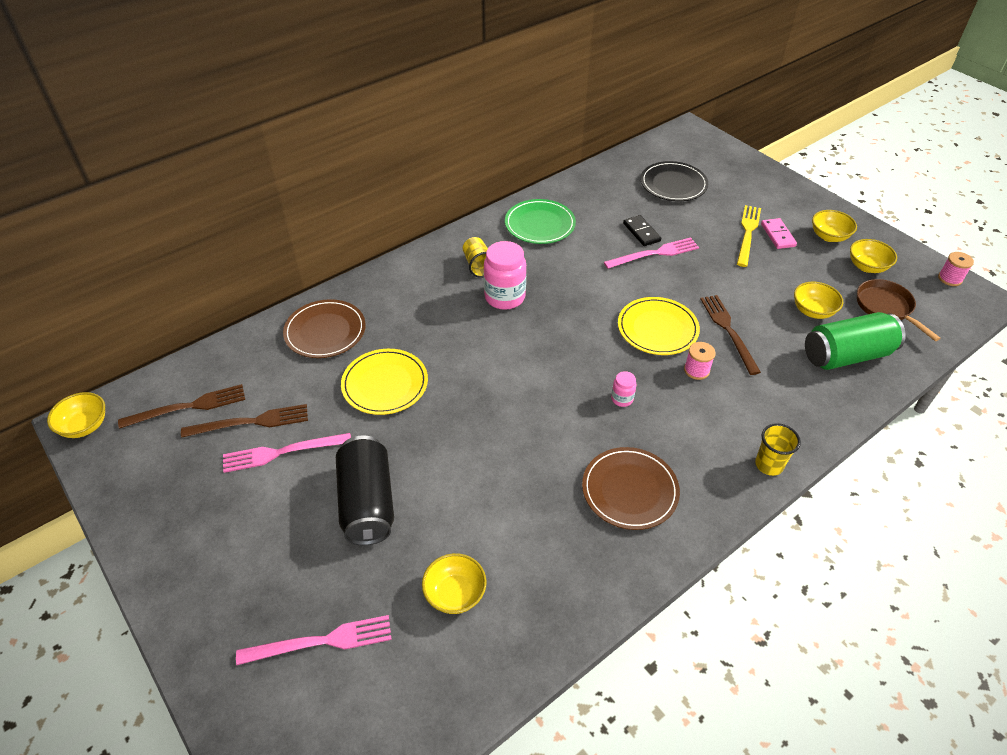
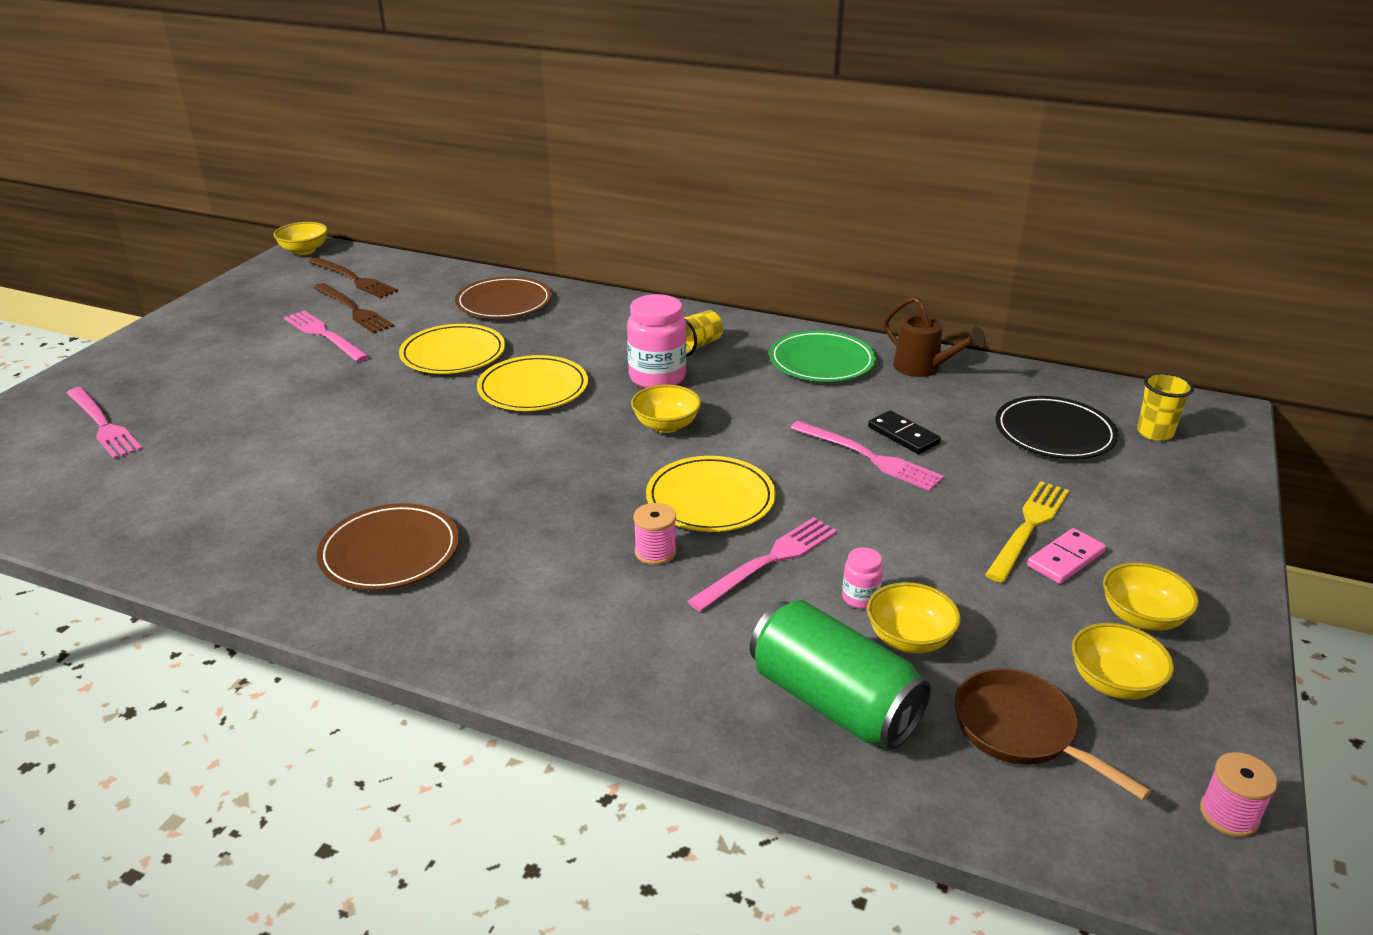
camera: 60 degrees right, 15 degrees down
black can [336,436,394,545] -> none
yellow bowl [422,553,487,614] -> yellow bowl moved to [631,384,701,433]
pink jar [611,371,636,407] -> pink jar moved to [842,547,883,609]
black domino [623,215,661,246] -> black domino turned 75 degrees counterclockwise [868,410,941,454]
brown fork [700,295,761,375] -> pink fork [687,517,837,612]
yellow fork [737,205,761,267] -> yellow fork turned 45 degrees counterclockwise [985,481,1069,583]
yellow cup [755,423,801,476] -> yellow cup moved to [1137,372,1194,441]
brown pan [857,279,941,341] -> brown pan turned 75 degrees counterclockwise [954,668,1151,800]
none -> yellow plate [477,355,588,411]
none -> brown watering can [883,296,985,377]

